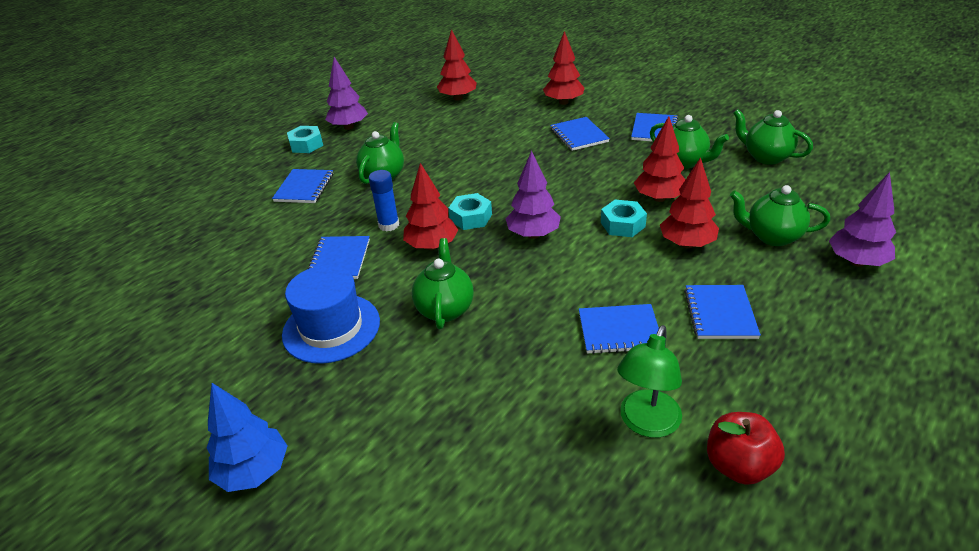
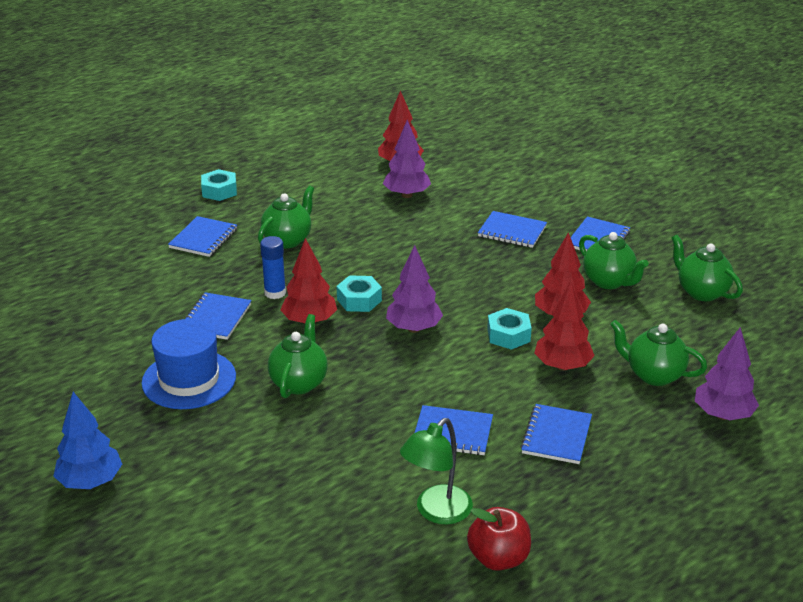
camera: 10 degrees right, 5 degrees down
purple tree [325,57,368,130] -> purple tree moved to [383,120,431,198]
red tree [543,31,584,105] -> none
blue notebook [550,117,610,151] -> blue notebook turned 60 degrees counterclockwise [478,211,547,248]

